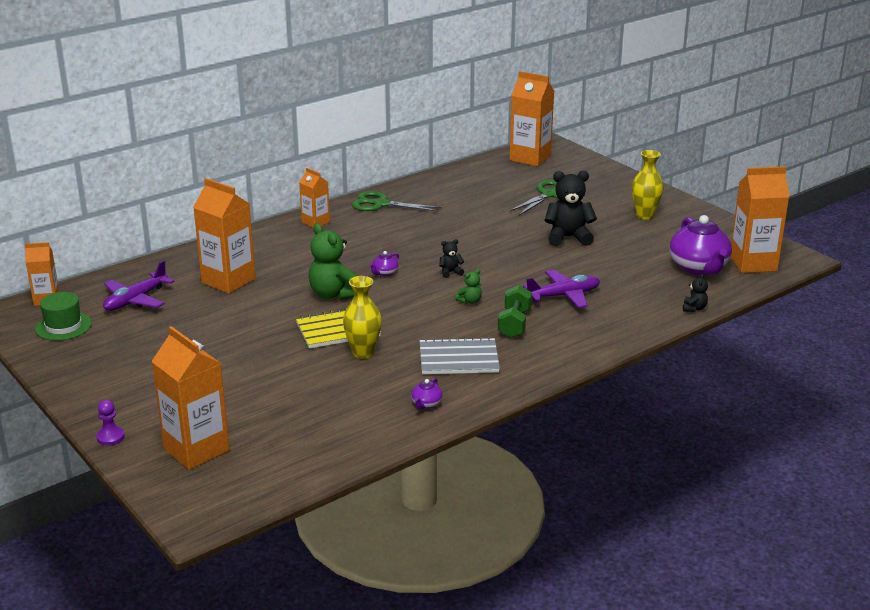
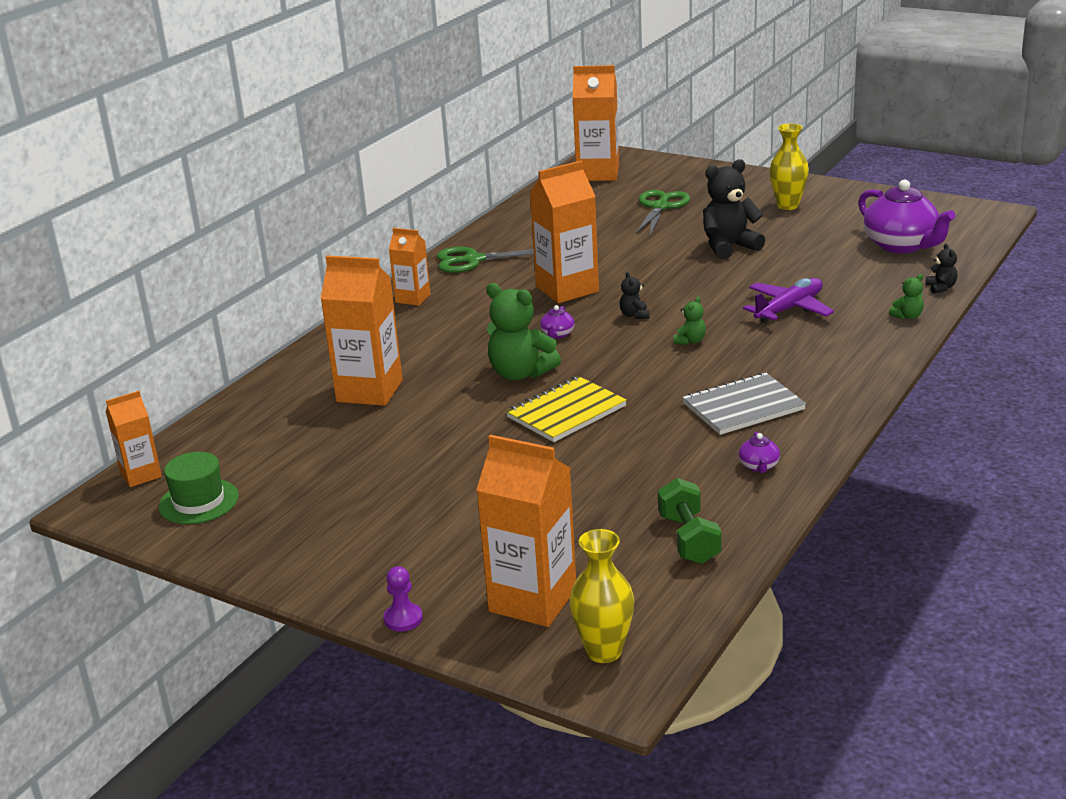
camera: 20 degrees left, 0 degrees up
purple plane [103,260,175,311] -> none
yellow vase [343,276,382,359] -> yellow vase moved to [570,529,634,663]
black teddy bear [439,239,464,278] -> black teddy bear turned 60 degrees counterclockwise [620,272,649,319]
green dumbbell [498,285,532,338] -> green dumbbell moved to [658,478,722,564]
orange carton [731,166,790,273] -> orange carton moved to [530,160,599,303]
none -> green teddy bear [889,274,924,319]

